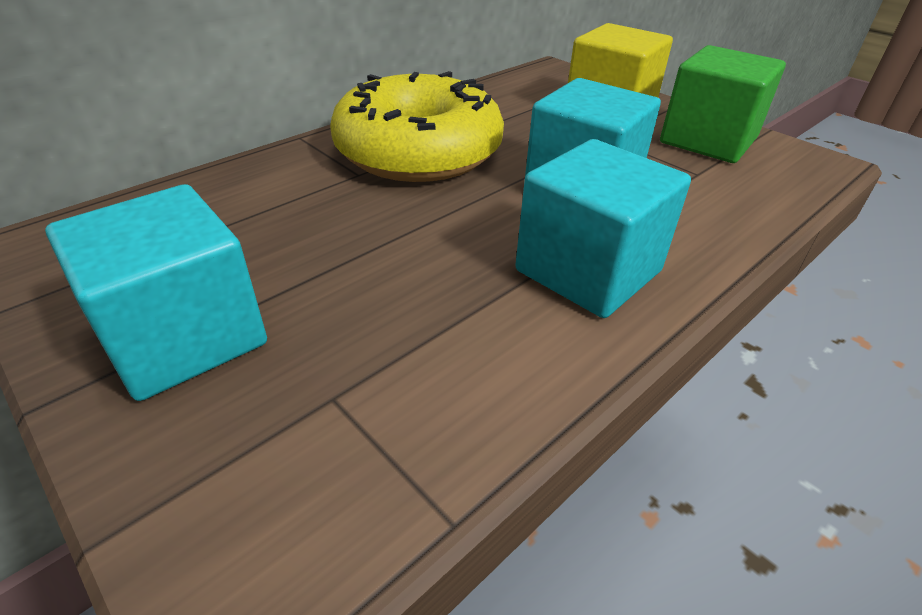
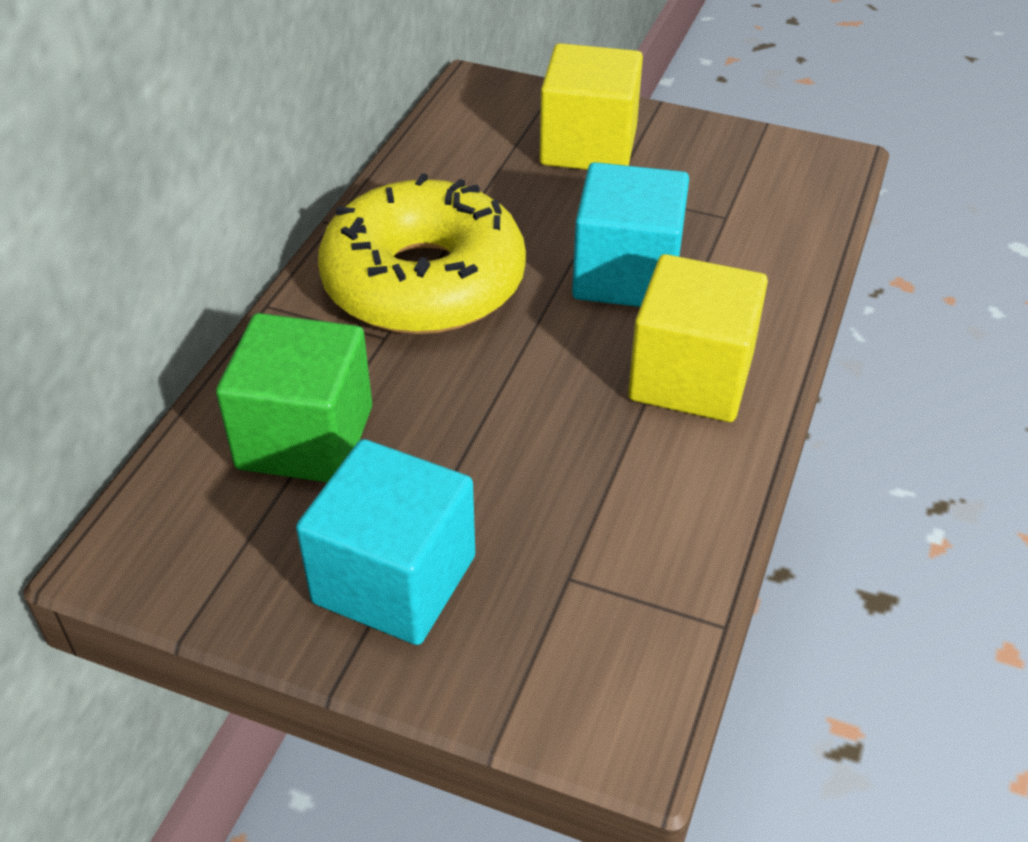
camera: 25 degrees left, 5 degrees up
turquoise cube [515,139,691,318] -> yellow cube [628,254,768,422]
green cube [660,45,786,163] -> green cube moved to [216,313,372,482]

